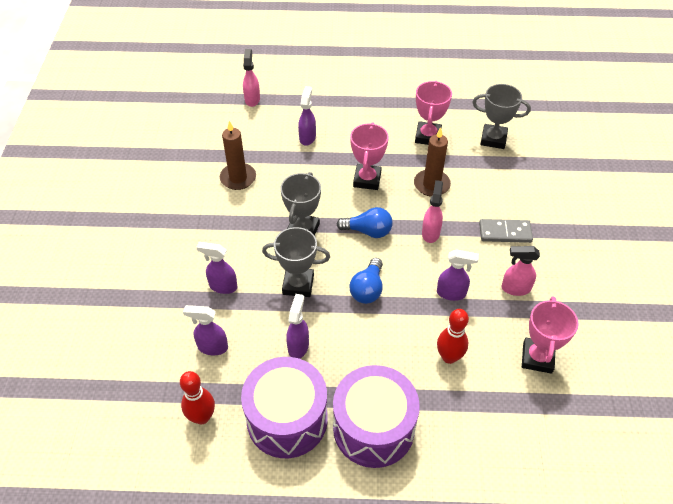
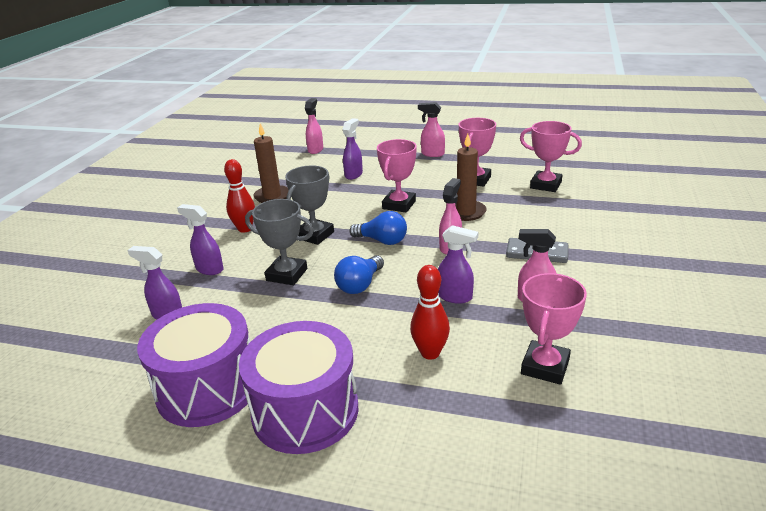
camera: 15 degrees right, 20 degrees down
red bowling pin [180,371,215,424] -> red bowling pin moved to [224,159,255,233]
purple spray bottle [286,294,309,359] -> none
grey trophy [473,84,531,149] -> pink trophy [520,121,582,192]
none -> pink spray bottle [418,102,445,157]

